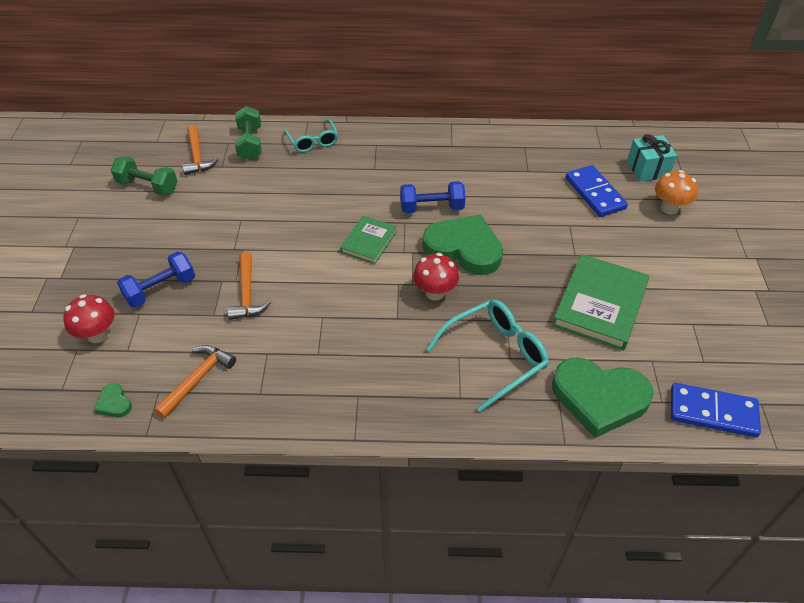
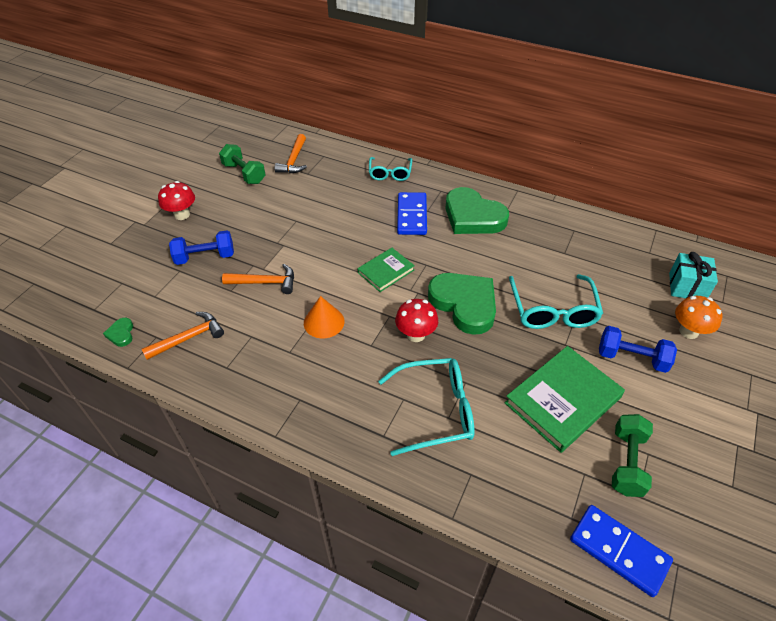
camera: 25 degrees right, 0 degrees up
red mushroom [63,294,115,343] -> red mushroom moved to [158,181,195,220]
orange hammer [227,252,271,320] -> orange hammer turned 105 degrees counterclockwise [222,264,294,294]
green dumbbell [235,106,262,160] -> green dumbbell moved to [612,414,653,497]
blue dumbbell [400,181,465,213] -> blue dumbbell moved to [599,326,677,373]
green heart [552,358,654,438] -> green heart moved to [445,187,509,234]
blue domino [565,165,628,217] -> blue domino moved to [397,192,427,235]
none -> orange cone [304,296,345,338]
none -> turquoise glasses [509,274,603,329]

